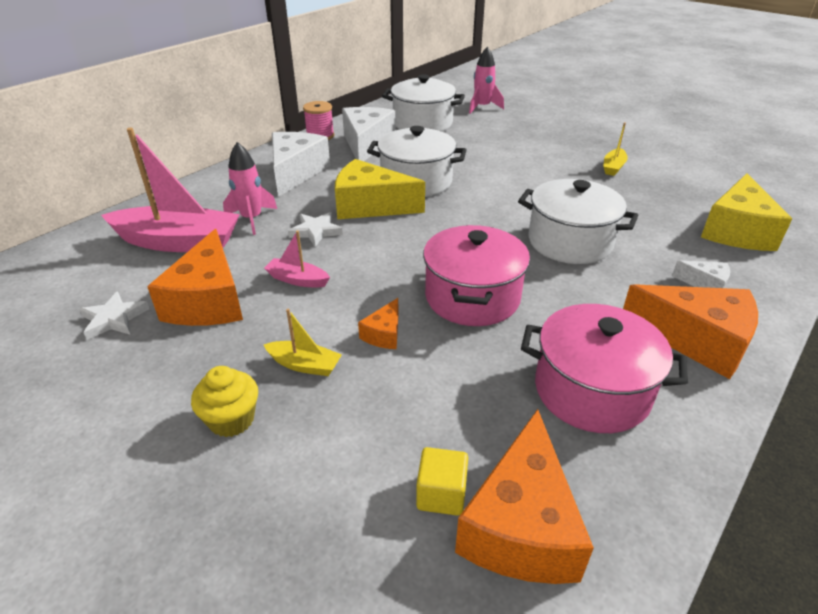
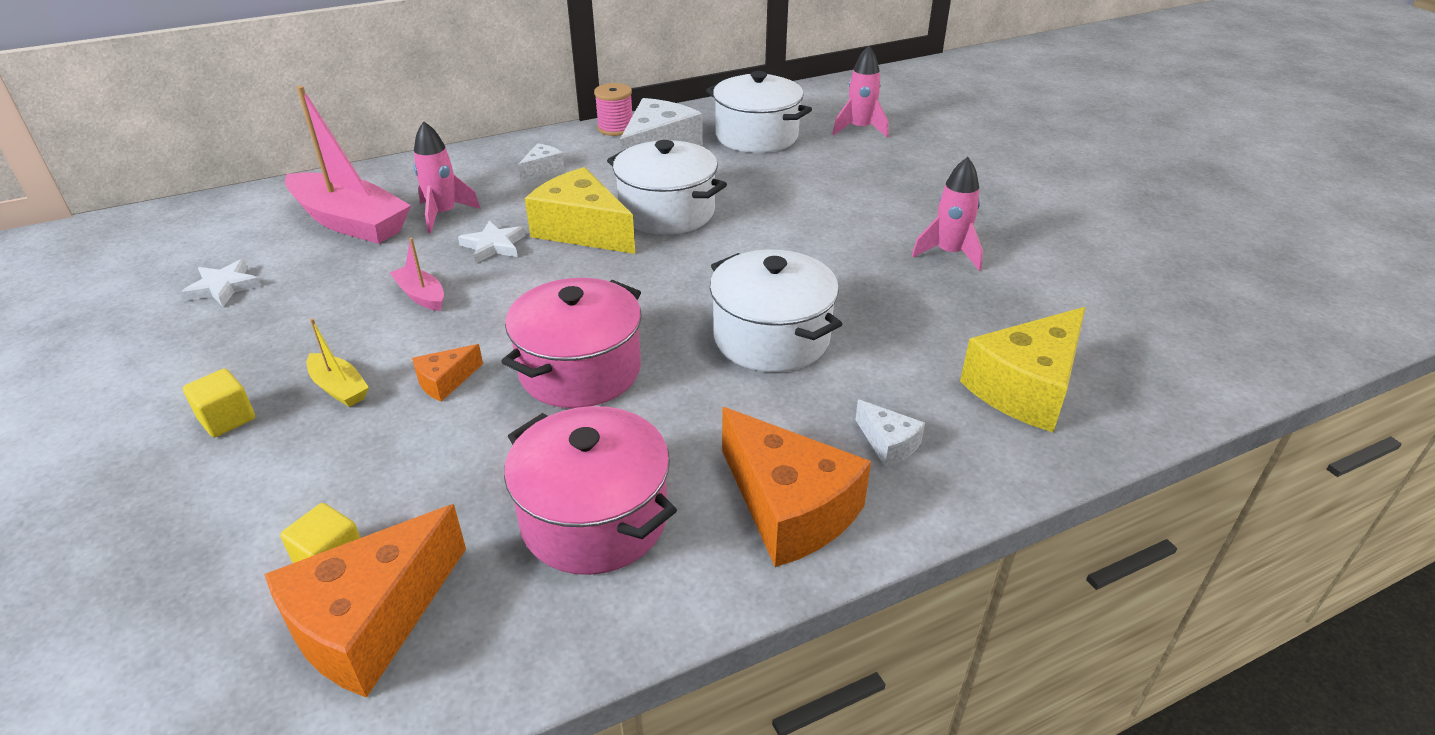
camera: 25 degrees right, 0 degrees up
orange cheese [147,229,243,326] -> none
yellow cupcake [191,366,258,437] -> yellow cube [183,368,255,437]
white cheese [272,132,330,197] -> white cheese [518,143,565,181], size x0.47
yellow boat [603,123,628,176] -> pink rocket [912,157,983,271]

